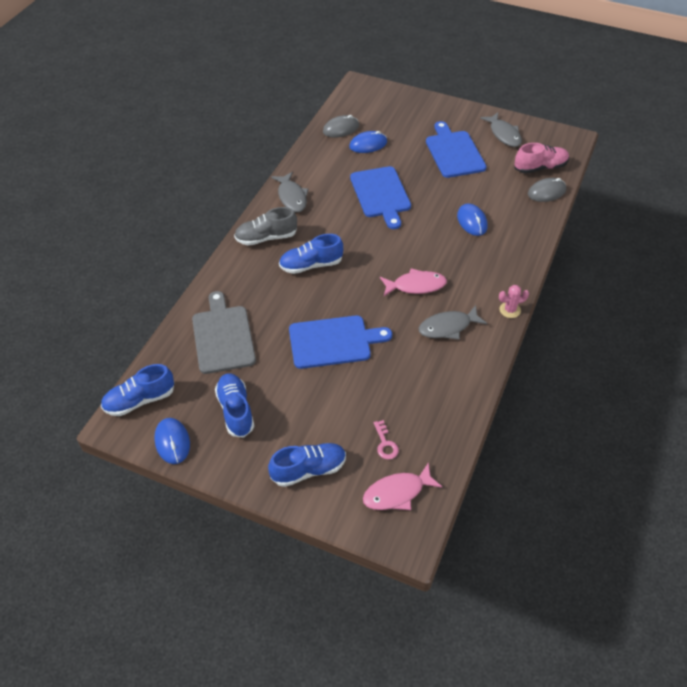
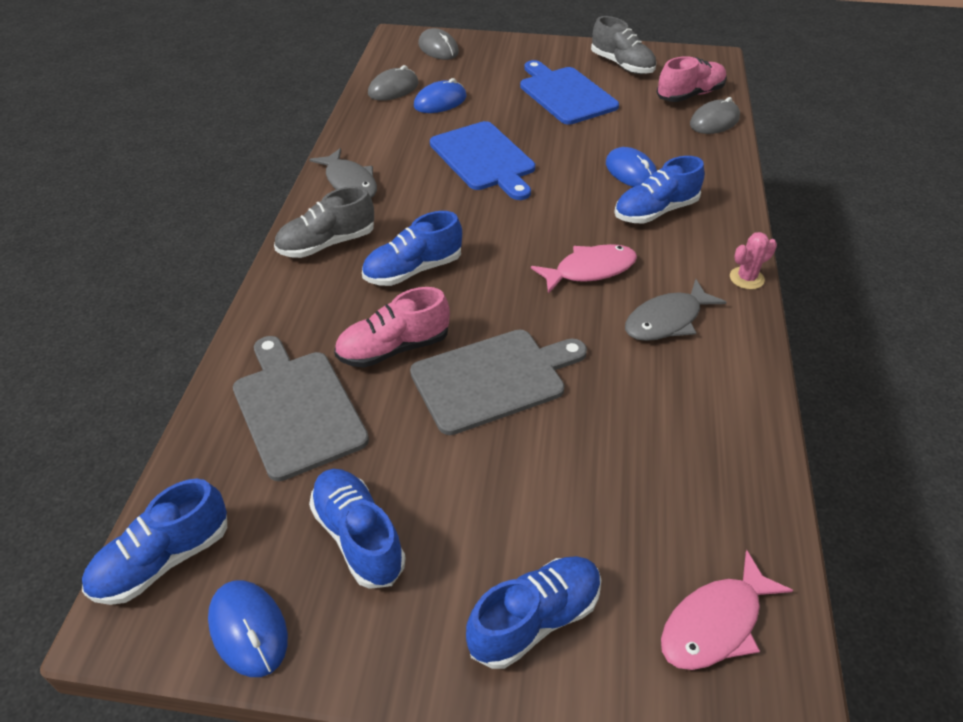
camera: 15 degrees left, 5 degrees down
blue cutting board [289,315,392,369] -> grey cutting board [410,330,587,435]
pink key [374,420,399,460] -> none
grey fish [480,113,522,147] -> grey shoe [591,16,656,74]
none -> pink shoe [334,287,450,368]
none -> grey mouse [418,28,459,60]
none -> blue shoe [614,156,704,224]

